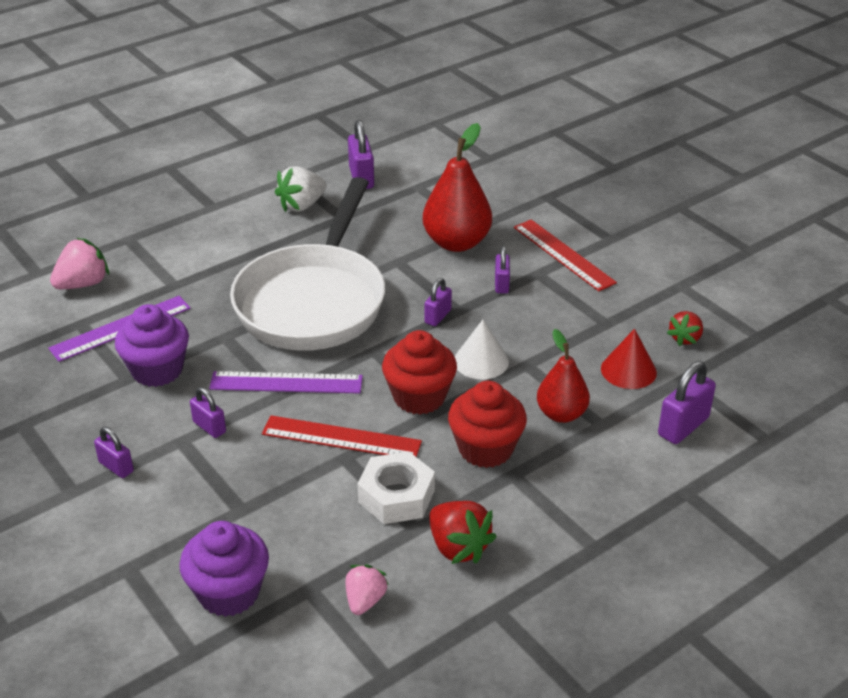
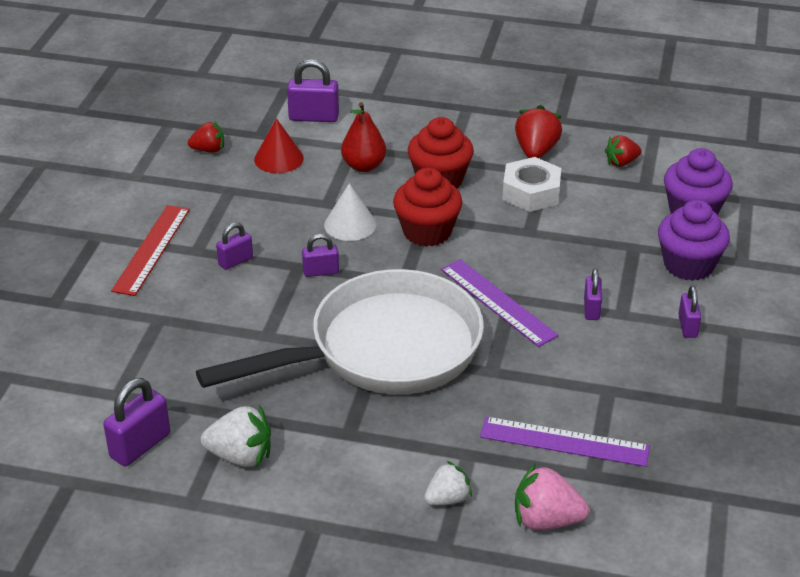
camera: 130 degrees left, 0 degrees up
purple cupcake [115,304,189,387] -> purple cupcake moved to [658,200,730,281]
red ruler [262,415,422,457] -> none
pink strawberry [346,564,389,615] -> red strawberry [605,135,642,167]
red pear [423,123,492,252] -> none
none -> white strawberry [424,461,472,505]

